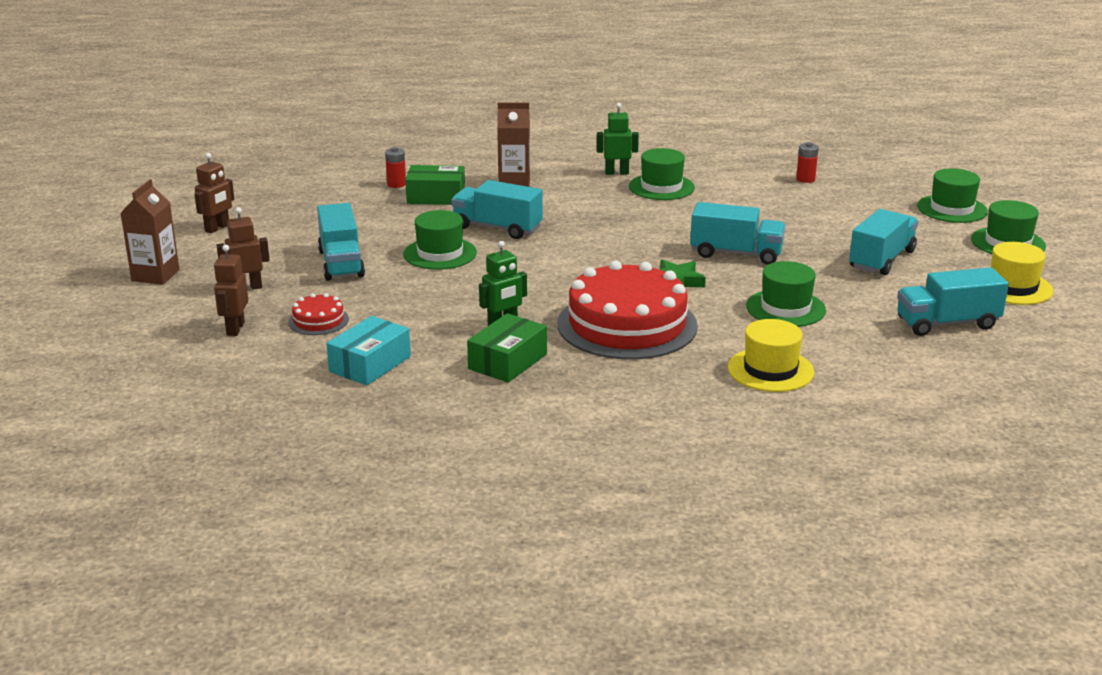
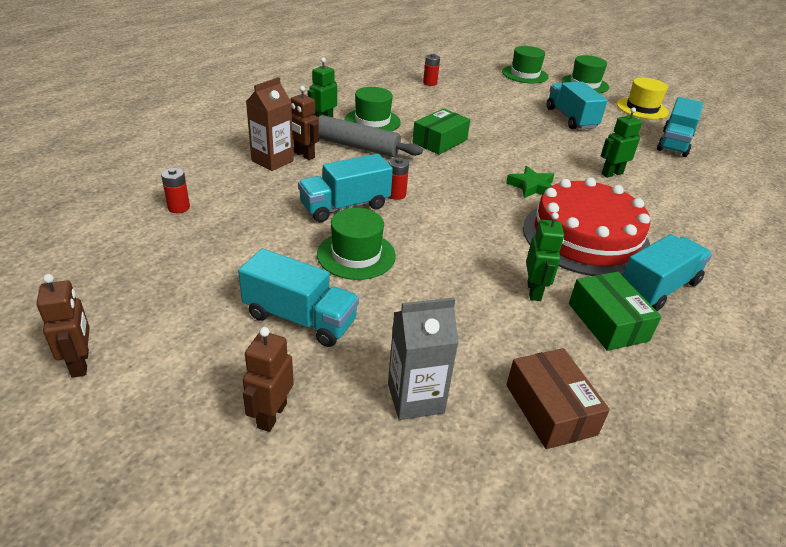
camera: 55 degrees left, 10 degrees up
brown carton [120,179,179,285] -> none
brown robot [214,245,248,336] -> brown robot moved to [290,86,319,160]
red cake [288,293,349,335] -> grey carton [388,298,459,420]
turquoise box [326,316,411,385] -> brown box [506,348,610,449]
green box [405,165,465,205] -> green box moved to [412,108,470,155]
turquoise truck [690,202,786,265] -> turquoise truck moved to [623,234,712,311]
yellow hat [728,319,814,392] -> none
green hat [746,261,826,327] -> green robot [601,107,642,178]
none -> grey rolling pin [318,115,423,157]
none -> red battery [389,157,409,200]

